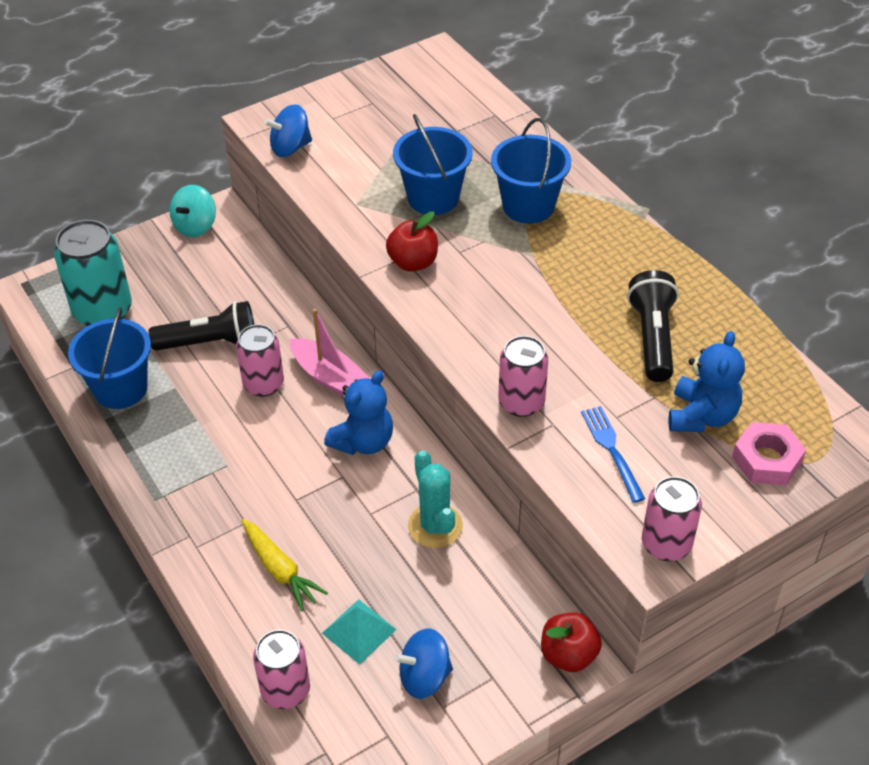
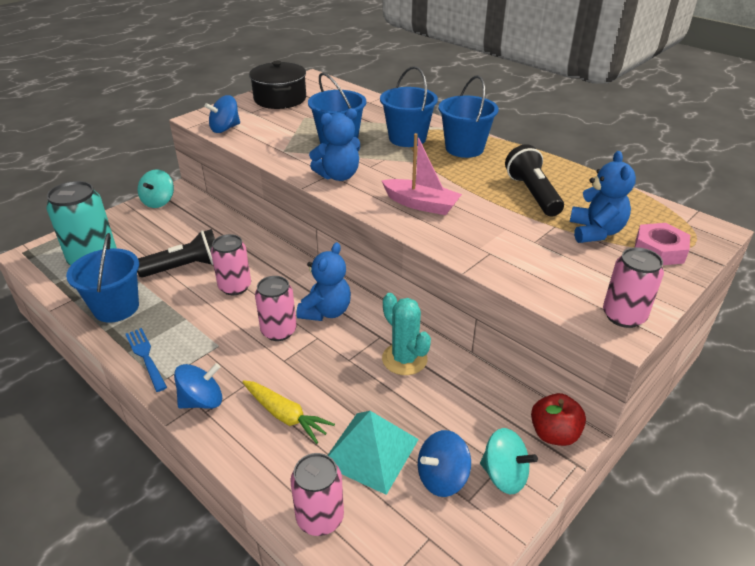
camera: 15 degrees left, 10 degrees down
pink boat [290,309,371,396] -> pink boat moved to [381,133,462,215]
turquoise pyramid [322,599,397,665] -> turquoise pyramid [328,411,419,495], size x1.51
red apple [386,211,438,272] -> blue teddy bear [309,108,360,181]
pink can [498,336,548,417] -> pink can moved to [255,276,297,341]
blue fork [581,406,645,503] -> blue fork moved to [126,328,167,392]
none -> blue spinning top [174,363,222,409]
none -> black pot [249,61,306,109]
none -> blue bucket [439,75,499,158]
none -> turquoise spinning top [480,428,538,494]

